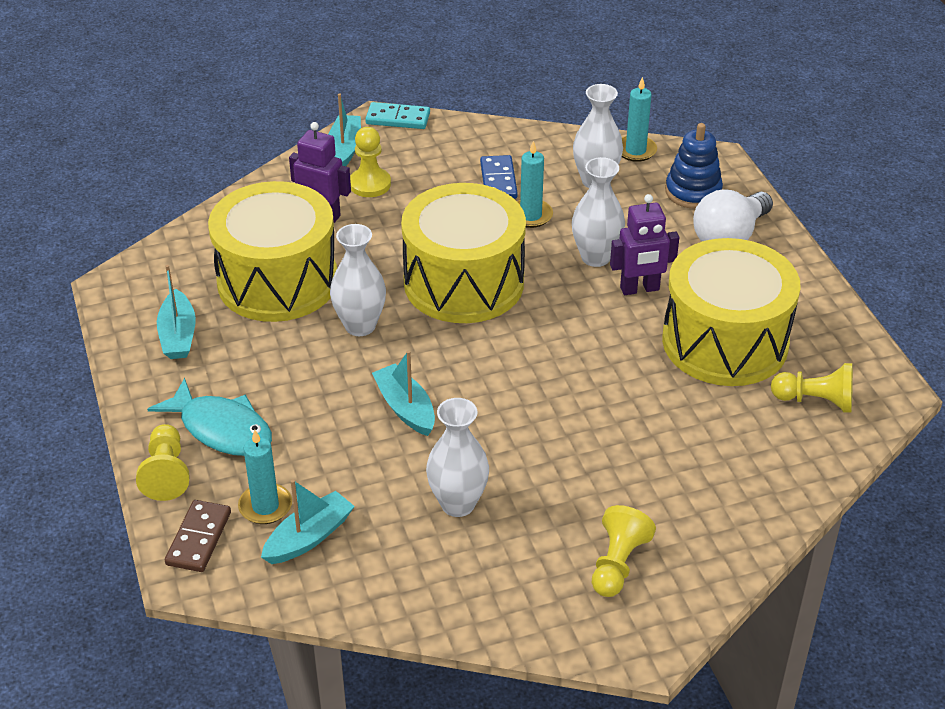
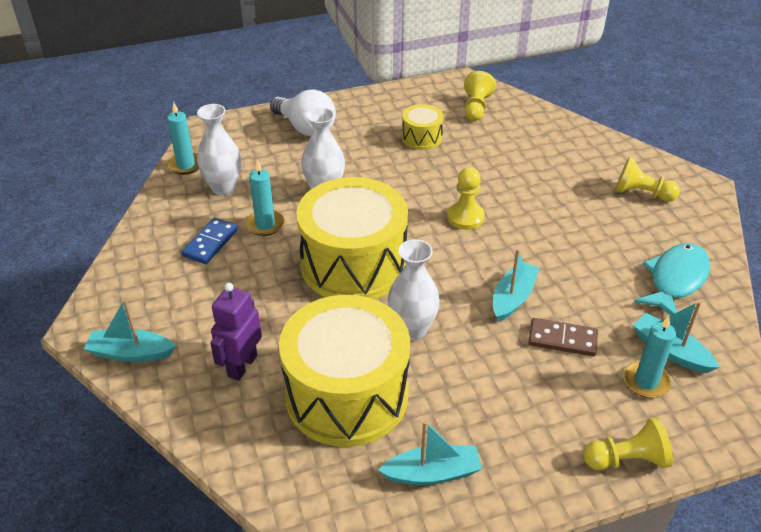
camera: 90 degrees left, 0 degrees up
turquoise fish [147,378,272,456] -> turquoise fish moved to [634,243,710,315]
brown domino [165,500,231,572] -> brown domino moved to [528,318,598,356]
yellow pawn [350,127,391,197] -> yellow pawn moved to [447,167,485,230]
turquoise domino [365,102,430,129] -> none
turquoise boat [372,350,435,436] -> turquoise boat turned 150 degrees clockwise [493,249,540,322]
white vase [426,398,489,517] -> none
blue domino [480,155,518,199] -> blue domino turned 60 degrees counterclockwise [181,217,238,264]
purple robot [610,194,679,295] -> none
yellow drum [662,238,801,386] -> yellow drum [402,104,444,150], size x0.46
blue stacking toy [665,123,723,209] -> none

